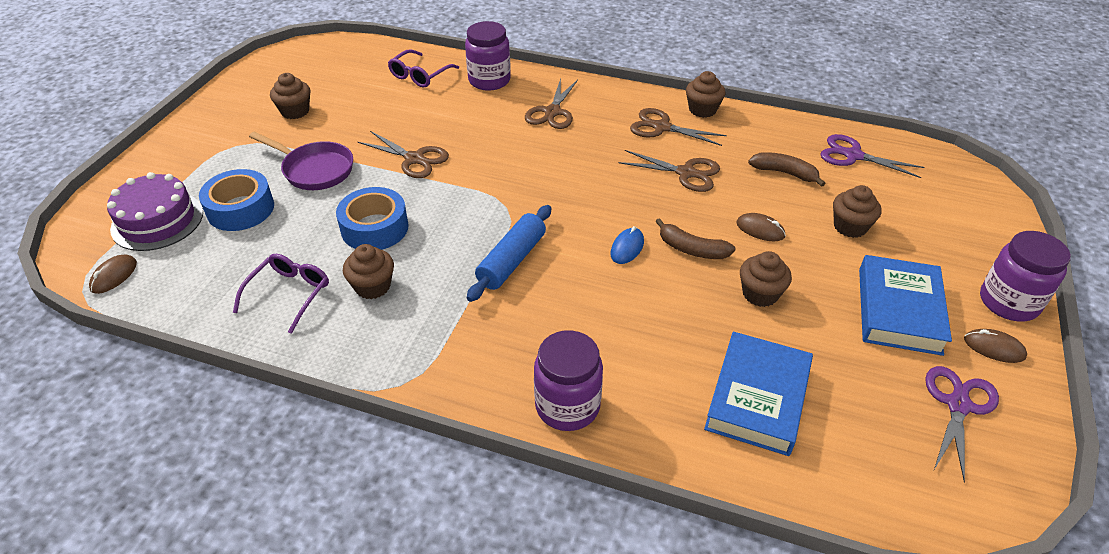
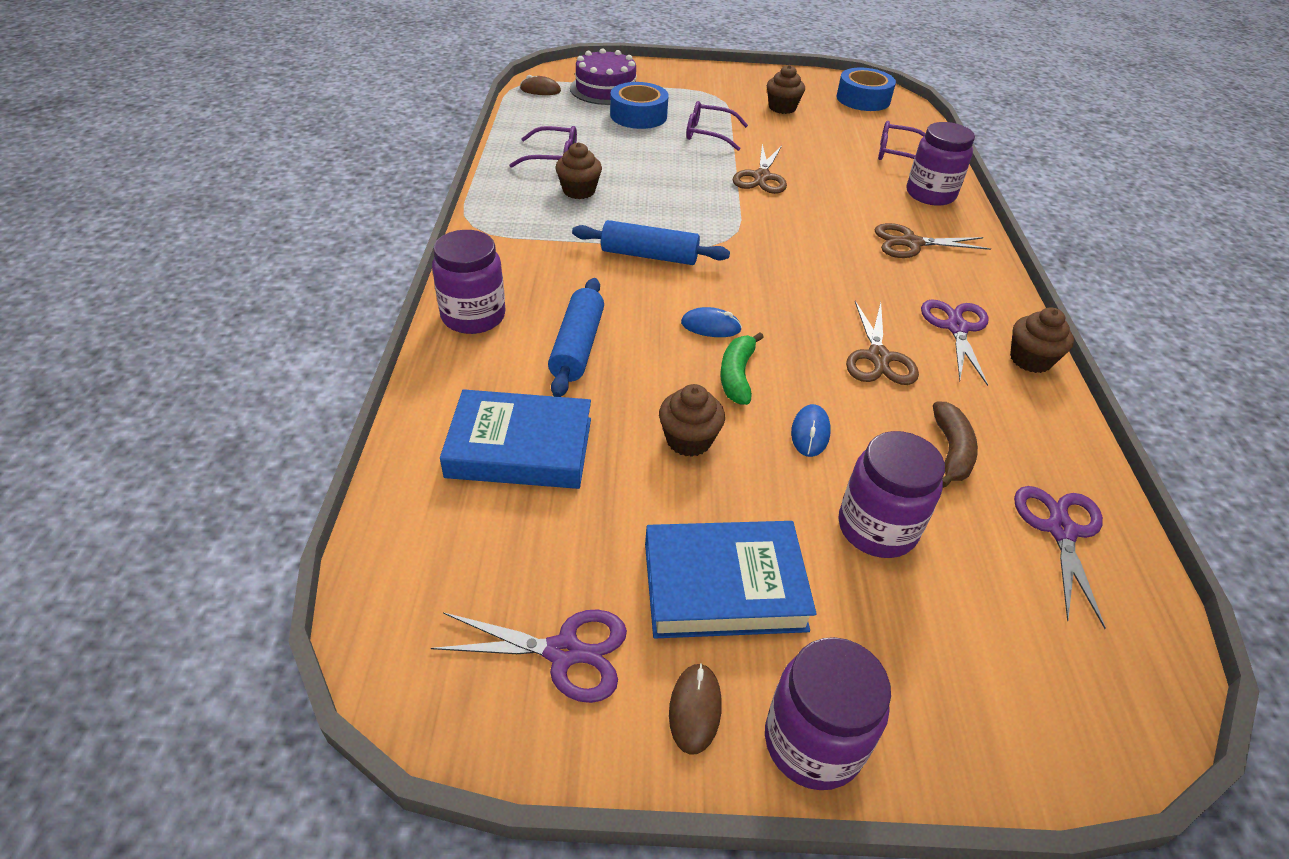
camera: 70 degrees right, 0 degrees up
purple pan [249,132,353,190] -> purple glasses [687,101,748,151]
blue tape [336,187,409,250] -> blue tape moved to [836,68,896,111]
brown scissors [630,108,727,146] -> purple scissors [921,299,989,386]
brown banana [655,218,735,259] -> green banana [720,332,764,405]
brown mouse [736,213,786,241] -> blue mouse [791,404,831,457]
brown cupcake [833,185,881,238] -> purple jar [839,431,945,558]
none -> blue rolling pin [548,278,604,397]

